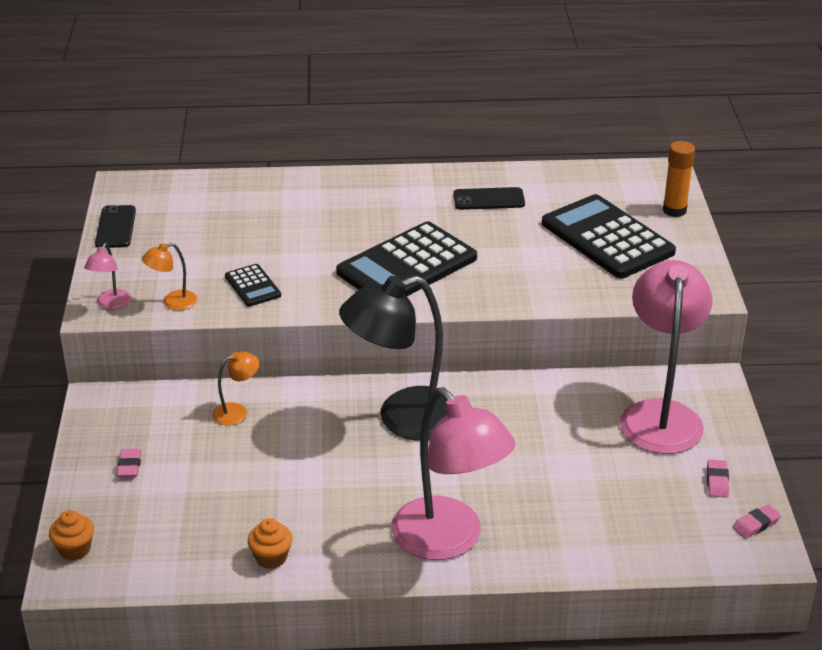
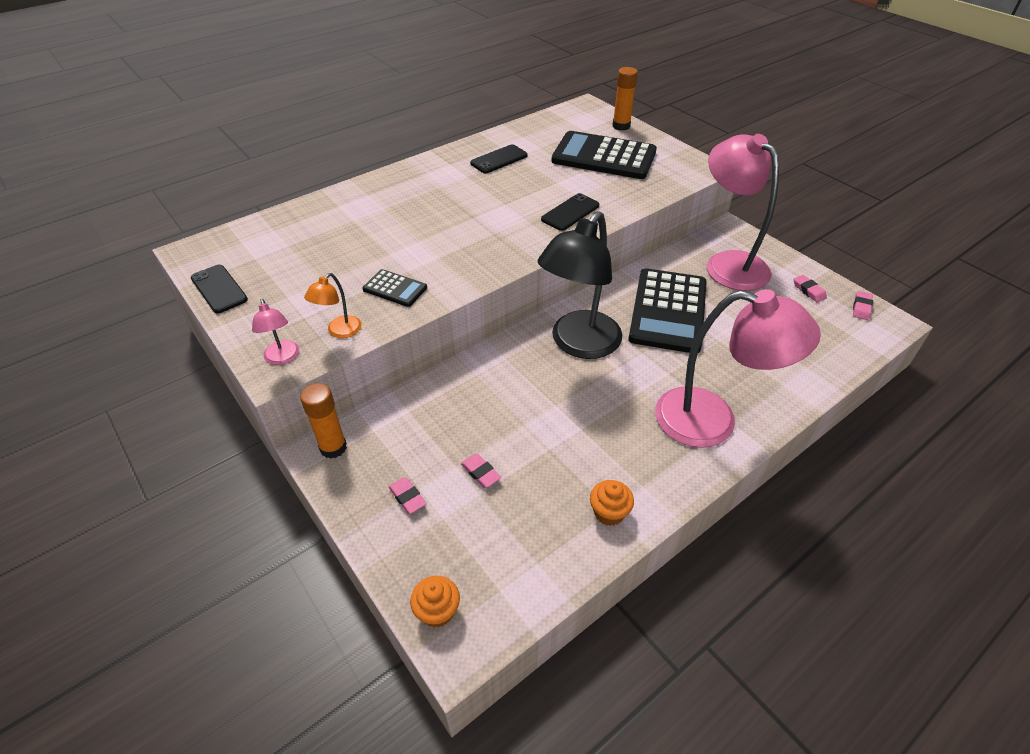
camera: 35 degrees left, 10 degrees up
orange lamp [212,352,259,426] -> none
black calculator [336,221,477,297] -> black calculator moved to [628,268,707,353]
none -> orange glue stick [300,383,347,459]
none -> pink eraser [461,454,501,488]
none -> black phone [541,193,600,231]

